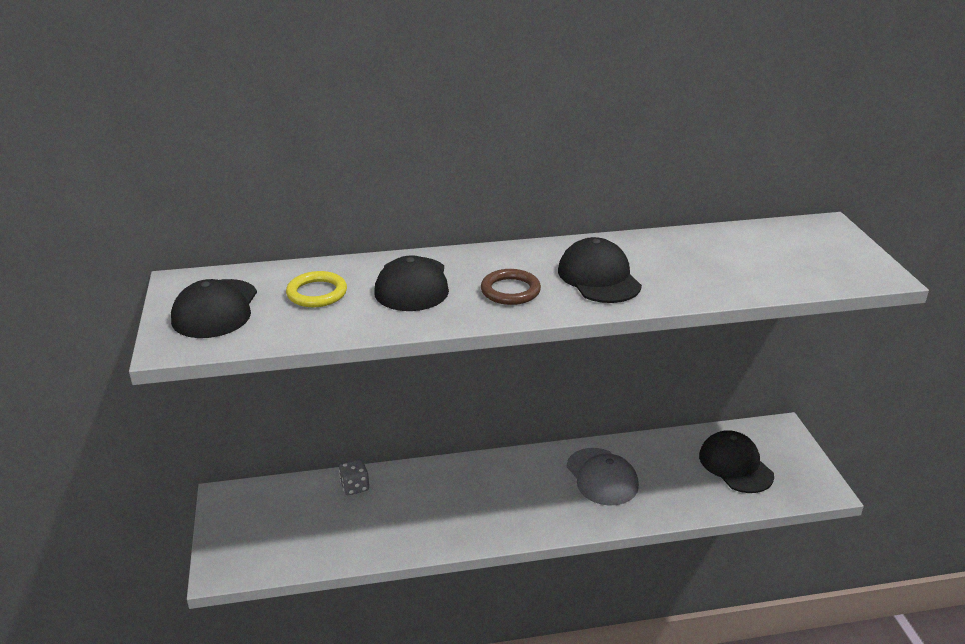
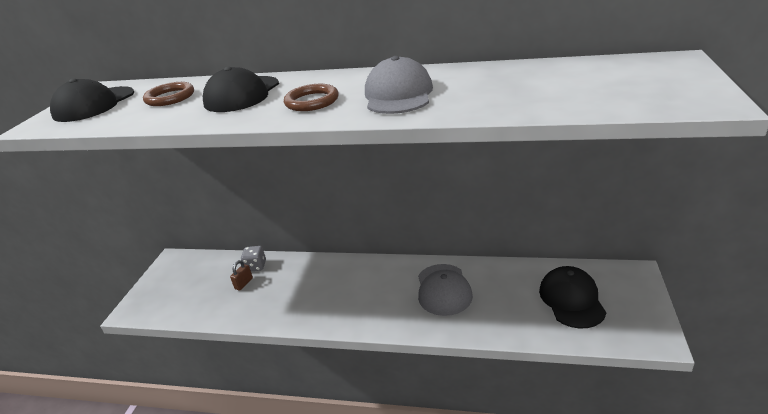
camera: 25 degrees right, 0 degrees up
yellow ring [286,271,347,307] -> brown ring [143,82,194,106]
black cap [558,237,642,303] -> grey cap [365,56,433,114]
none -> brown padlock [230,260,253,291]

